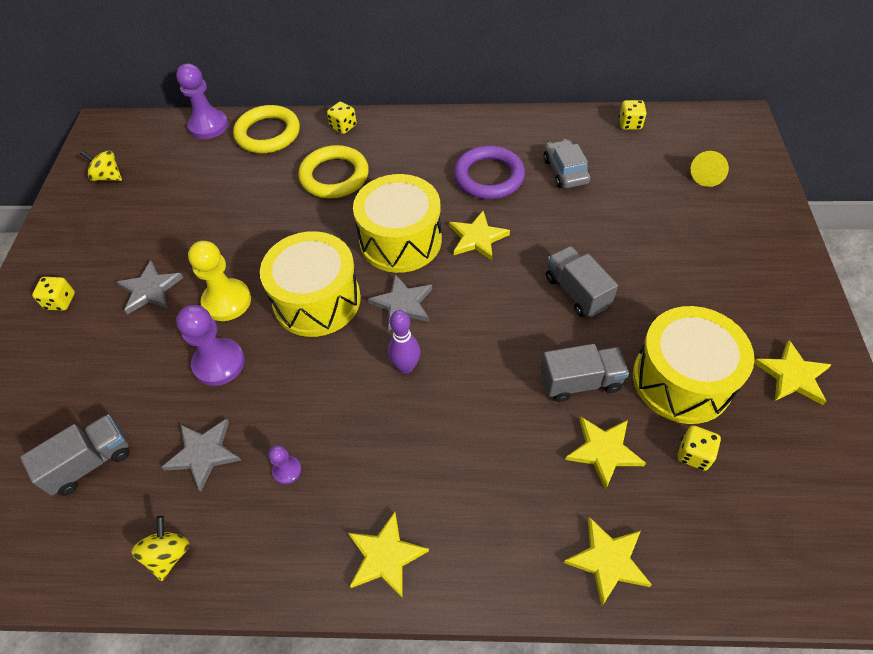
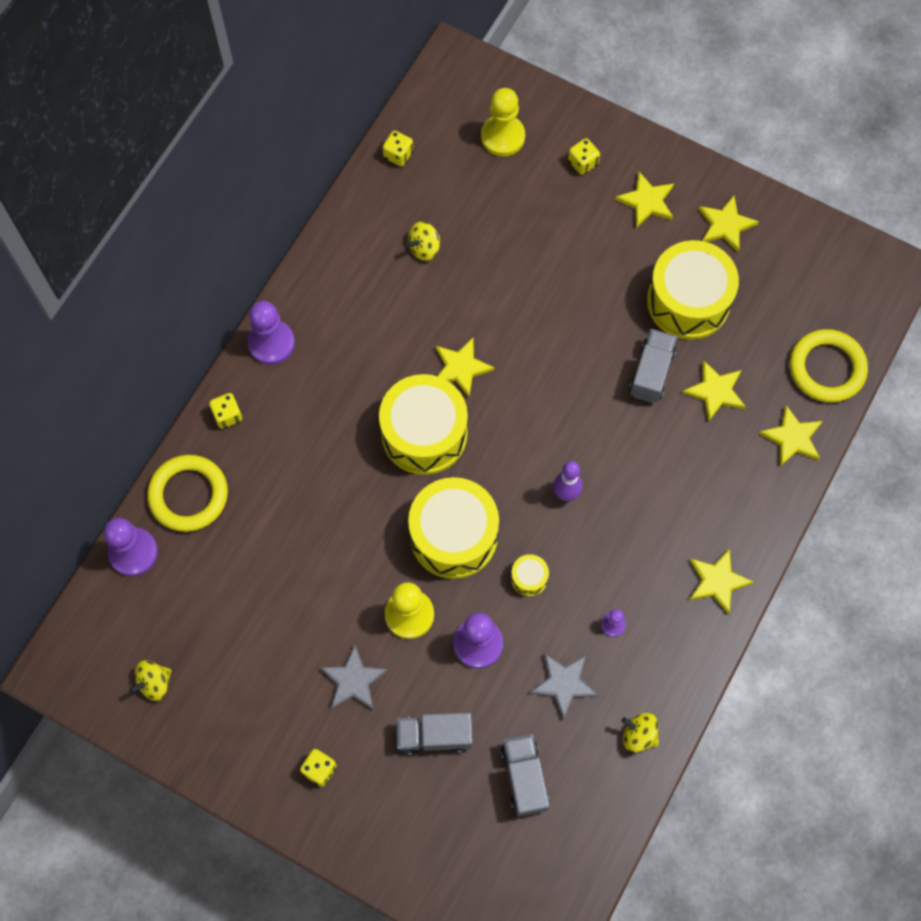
camera: 65 degrees left, 15 degrees up
yellow ring [298,145,369,198] -> yellow ring moved to [790,329,868,403]
grey star [368,274,432,331] -> none
purple ring [454,145,525,199] -> none
grey car [543,139,590,188] -> yellow spinning top [407,222,440,261]
grey truck [546,246,618,317] -> grey truck moved to [396,712,473,755]
yellow dice [678,426,721,471] -> yellow dice moved to [568,138,600,175]
yellow cone [691,151,729,187] -> yellow pawn [481,88,525,156]
none -> purple pawn [248,301,295,365]
none -> yellow drum [511,554,549,596]
none -> yellow star [615,172,674,228]

